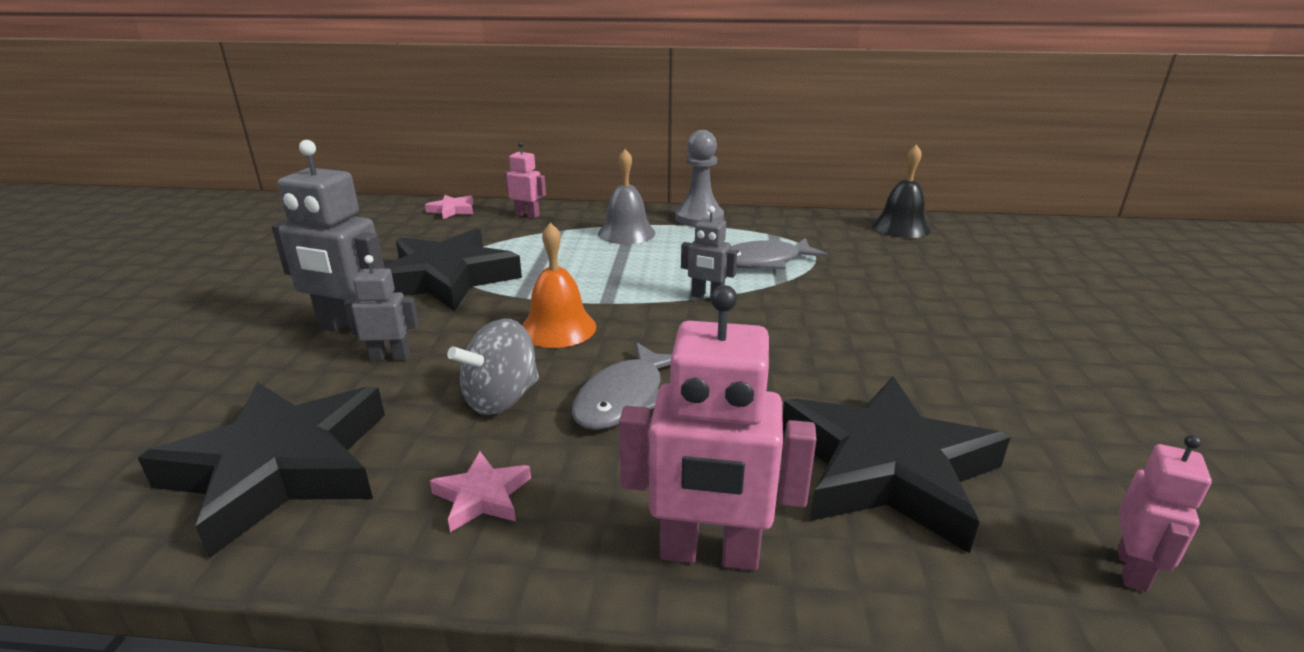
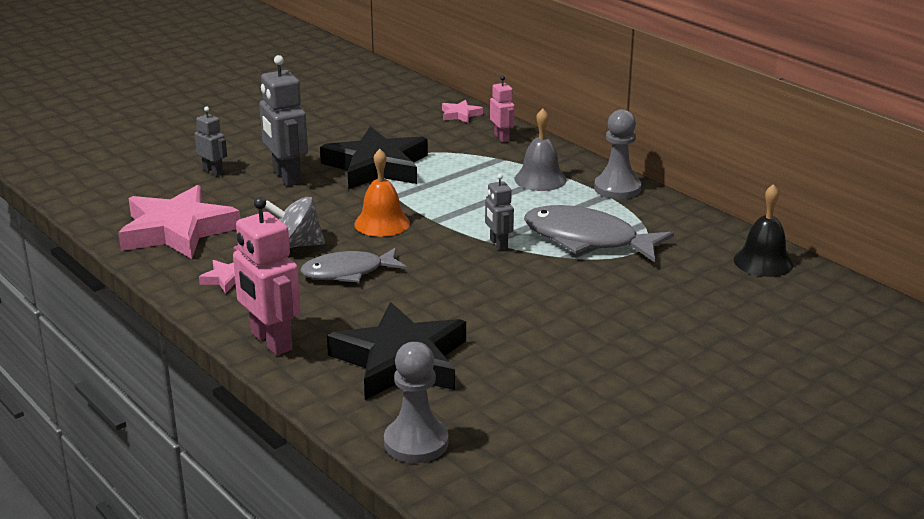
camera: 45 degrees right, 0 degrees up
black star [138,382,385,558] -> pink star [118,185,240,259]
grey robot [344,255,418,361] -> grey robot moved to [195,107,227,176]
grey fish [731,238,828,269] -> grey fish [524,205,674,262], size x1.50
pink robot [1117,435,1212,592] -> grey pawn [384,342,449,463]

